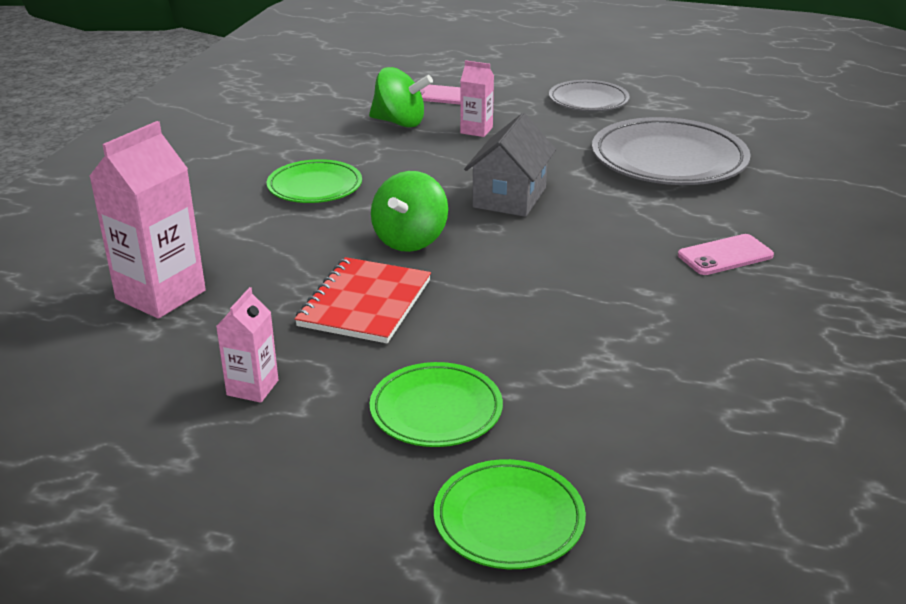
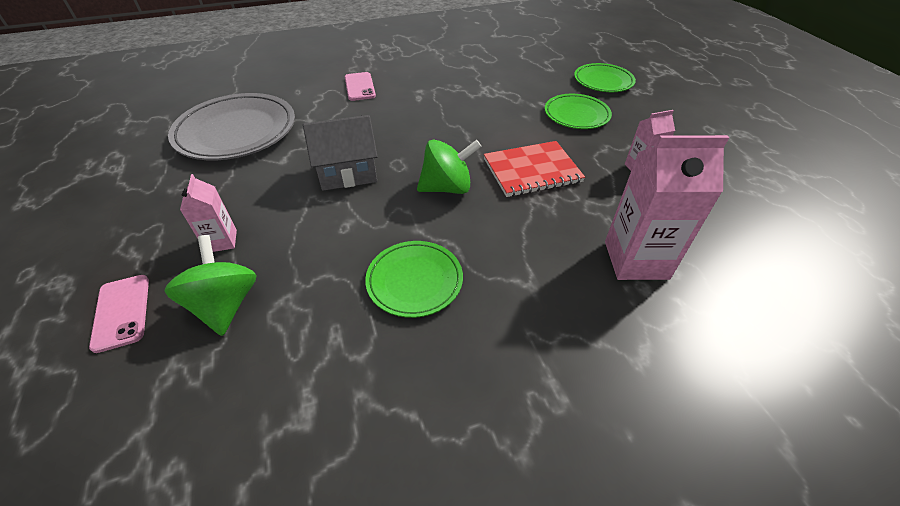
camera: 125 degrees left, 15 degrees up
grey plate [549,80,630,111] -> none
pink phone [678,234,774,275] -> pink phone turned 45 degrees clockwise [345,72,376,101]

